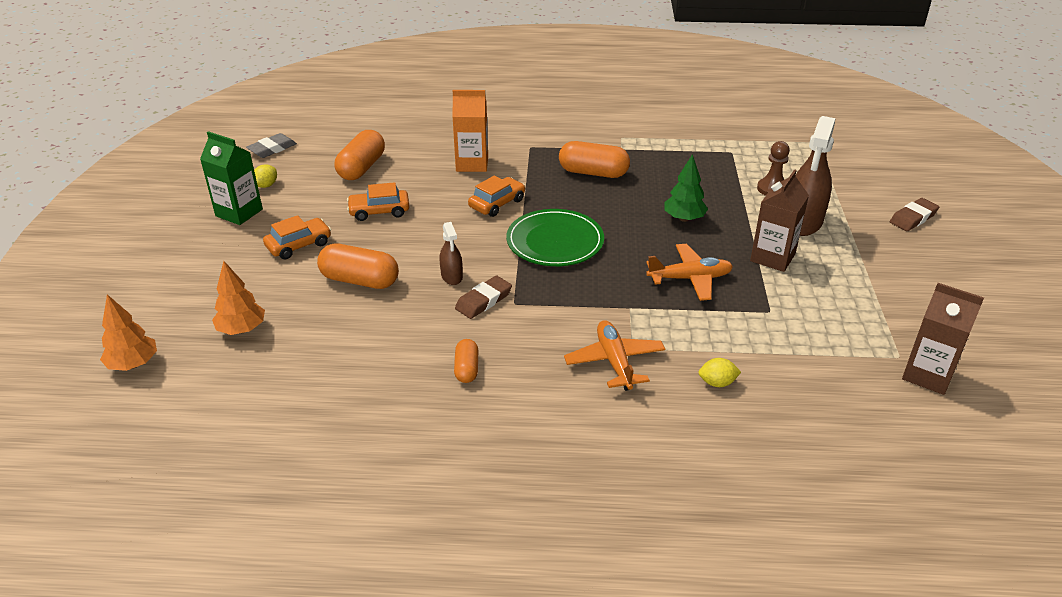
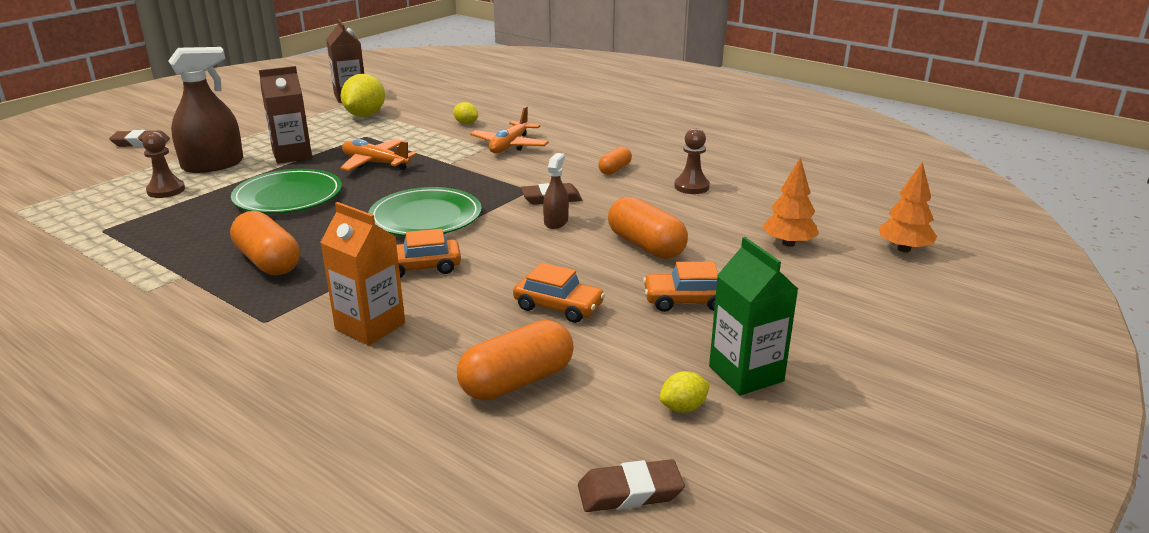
camera: 145 degrees left, 10 degrees down
grey eraser [246,133,297,158] -> brown eraser [578,459,685,512]
green tree [664,154,708,222] -> green plate [231,169,342,214]
none -> yellow lemon [341,74,385,117]
none -> brown pawn [674,128,710,194]

